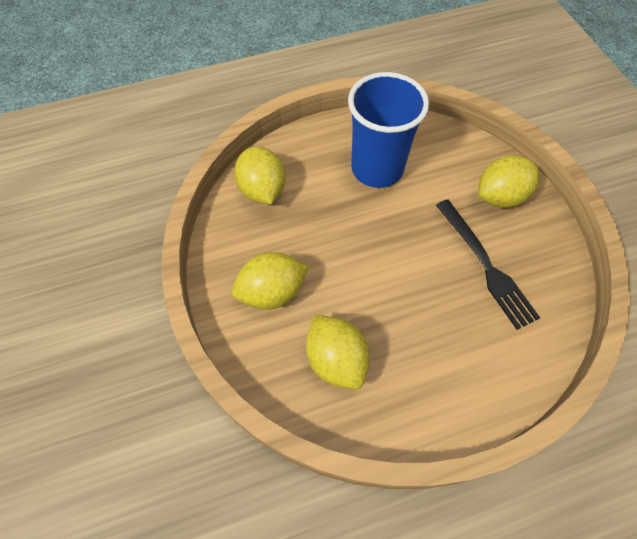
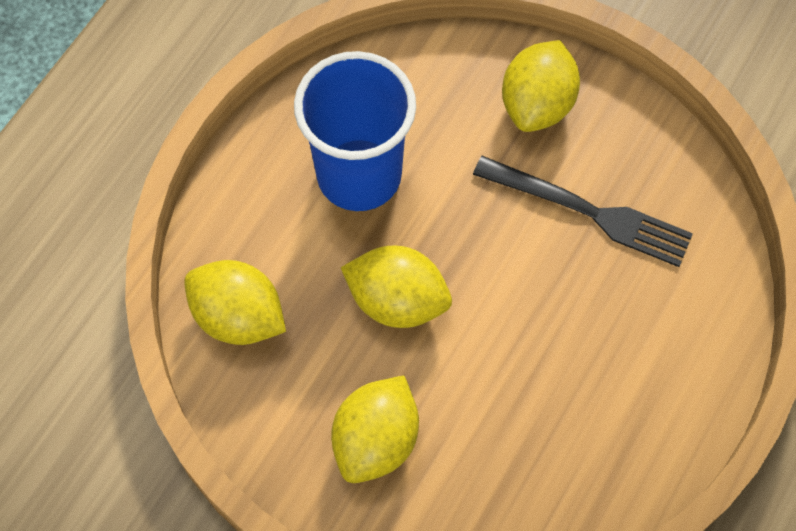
camera: 40 degrees left, 5 degrees up
yellow lemon [306,315,370,390] -> yellow lemon moved to [341,246,452,328]

